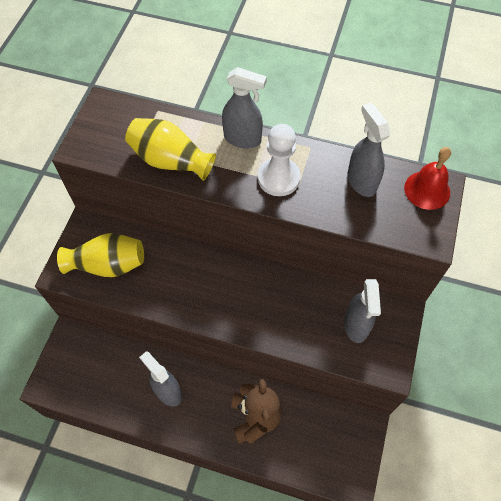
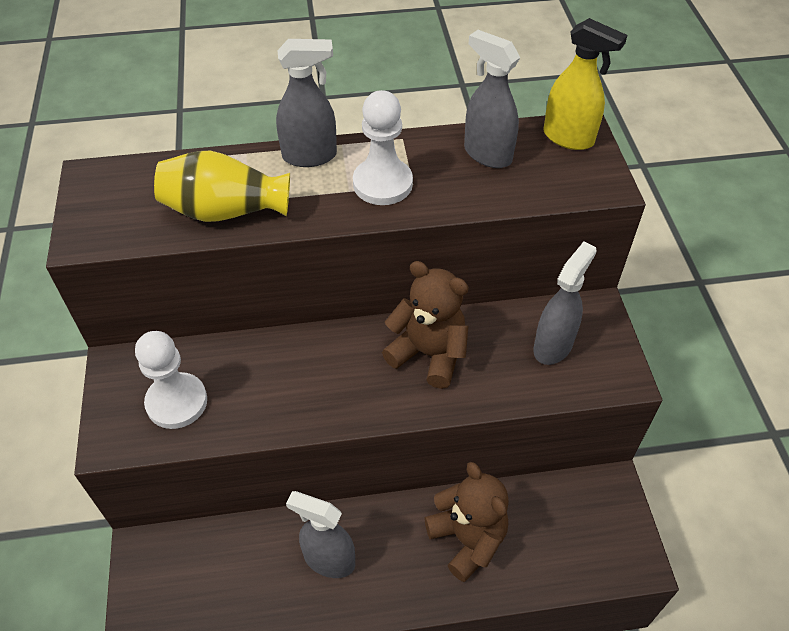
camera: 25 degrees left, 10 degrees down
yellow vase [57,233,144,277] -> white pawn [135,331,207,429]
grey spray bottle [344,279,381,343] -> grey spray bottle turned 120 degrees counterclockwise [533,242,597,365]
red bell [404,147,451,210] -> yellow spray bottle [544,18,627,150]
none -> brown teddy bear [382,261,469,389]

